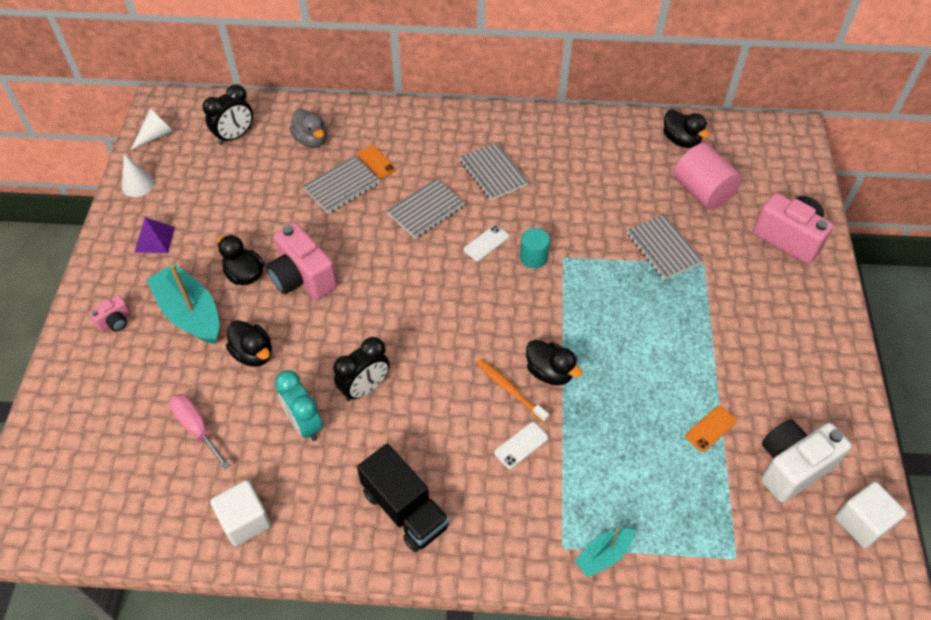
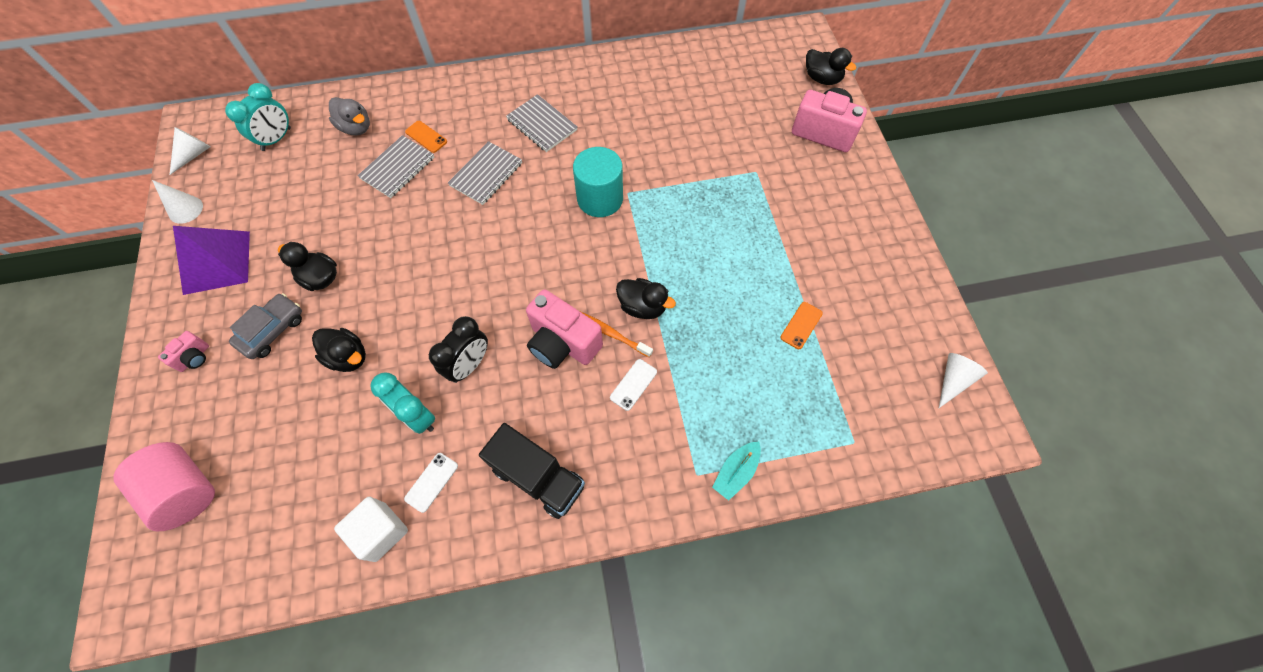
camera: 15 degrees left, 10 degrees up
purple pyramid [134,217,175,253] -> purple pyramid [173,226,250,295], size x1.78
turquoise boat [146,263,219,344] -> grey car [229,293,302,359]
pink screwdriver [169,394,230,469] -> none
black clock [202,84,253,145] -> turquoise clock [225,83,291,151]
pink camera [266,223,337,300] -> pink camera moved to [526,289,603,369]
white phone [464,225,509,261] -> white phone moved to [404,453,458,513]
turquoise cylinder [520,228,550,268] -> turquoise cylinder [573,147,623,217], size x1.72
grey notebook [627,214,703,280] -> none
black duck [663,109,710,148] -> black duck moved to [806,48,856,85]
pink cylinder [674,143,742,210] -> pink cylinder moved to [113,442,215,531]
white camera [761,419,852,503] -> none
white cube [835,482,907,548] -> white cone [939,353,988,408]

